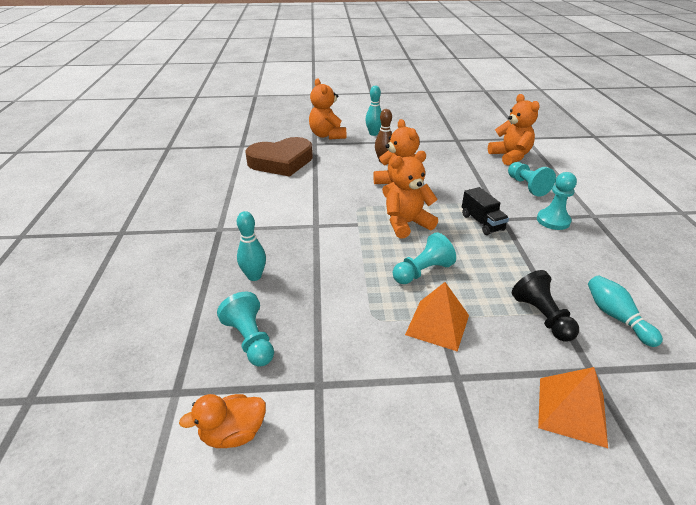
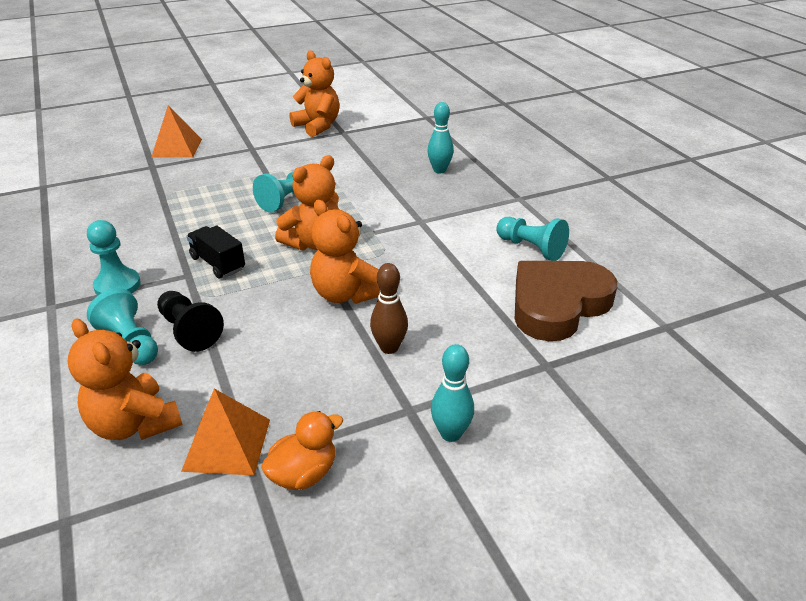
camera: 160 degrees right, 0 degrees up
orange duck [179,394,266,448] -> orange duck moved to [261,411,343,490]
turquoise pawn [217,292,274,367] -> turquoise pawn moved to [497,217,569,261]
orange teddy bear [309,78,346,140] -> orange teddy bear moved to [289,50,339,137]
orange pyramid [405,282,469,352] -> orange pyramid moved to [181,389,270,475]
black pawn [512,270,579,342] -> black pawn moved to [157,291,224,352]
turquoise bowling pin [588,275,663,347] -> none

